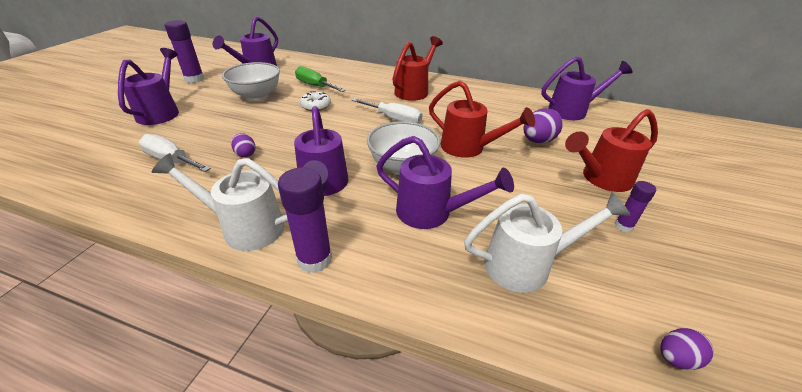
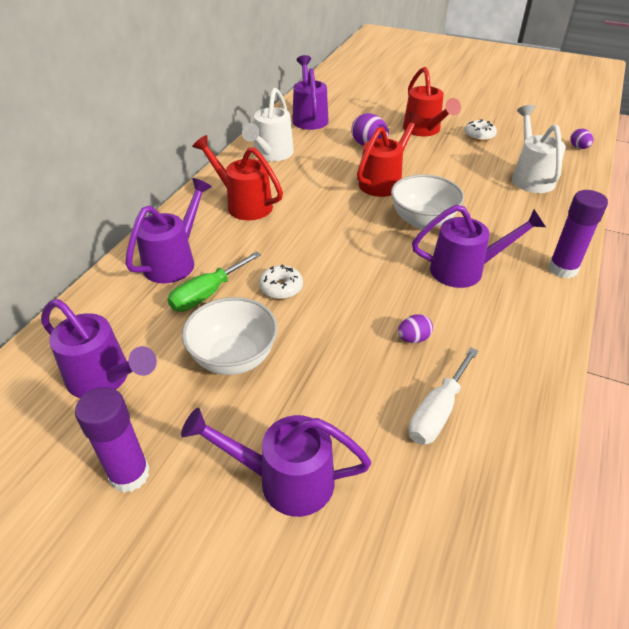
camera: 85 degrees left, 5 degrees up
white watering can [152,153,288,251] -> white watering can moved to [242,88,294,161]
white screwdriver [351,98,422,123] -> none
purple watering can [376,136,514,229] -> purple watering can moved to [125,178,212,283]
purple glue stick [615,181,656,232] -> white donut [464,119,497,141]

